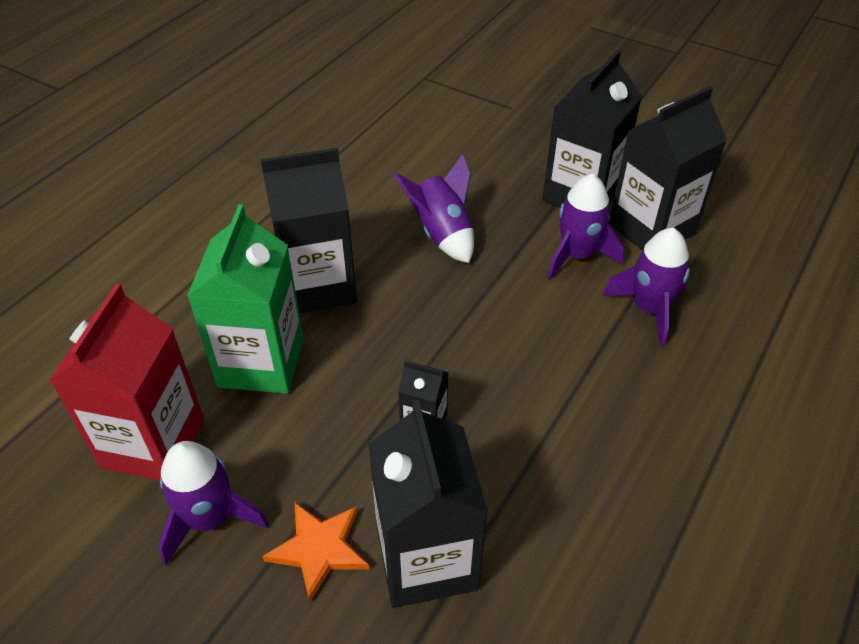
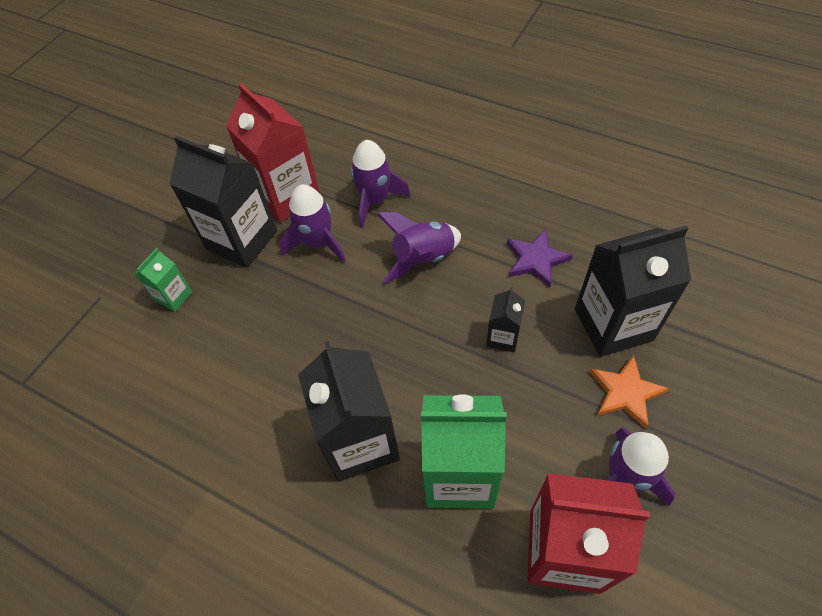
camera: 90 degrees left, 10 degrees up
purple rocket [394,154,474,263] -> purple rocket moved to [377,212,461,283]
black carton [609,86,727,250] -> red carton [226,83,320,222]
none -> green carton [135,248,192,312]
none -> purple star [507,229,573,287]

